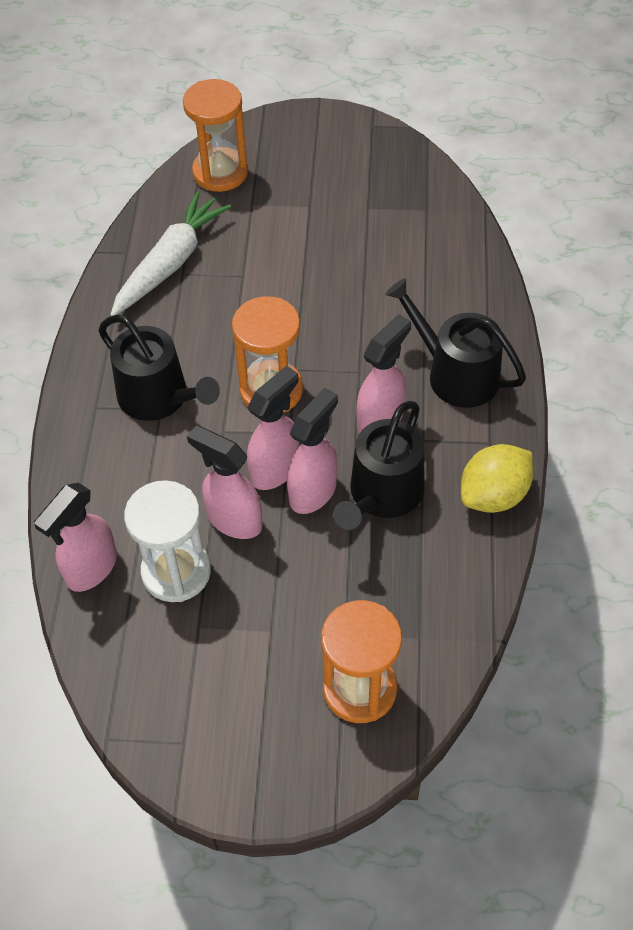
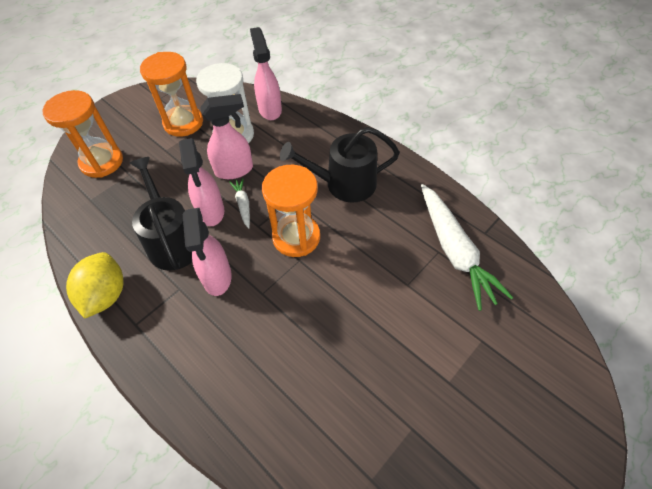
camera: 130 degrees right, 0 degrees up
orange hourglass [183,79,248,192] -> orange hourglass moved to [140,52,203,137]
pink spray bottle [247,366,300,490] -> white carrot [229,178,250,229]
black watering can [385,278,526,408] -> none

